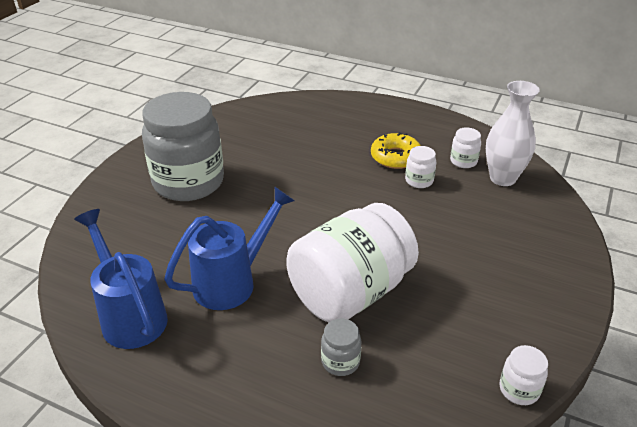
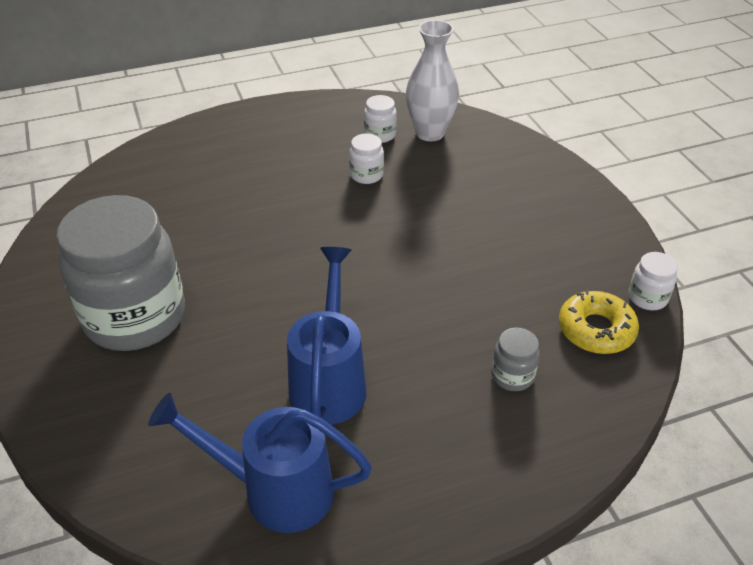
camera: 45 degrees left, 5 degrees up
white jar [286,203,419,322] -> none
yellow donut [371,132,421,169] -> yellow donut moved to [559,289,639,354]

